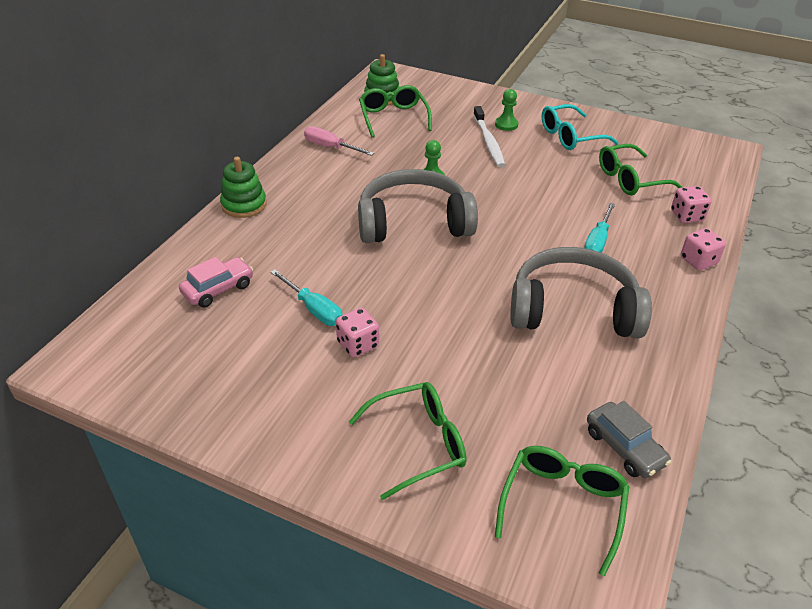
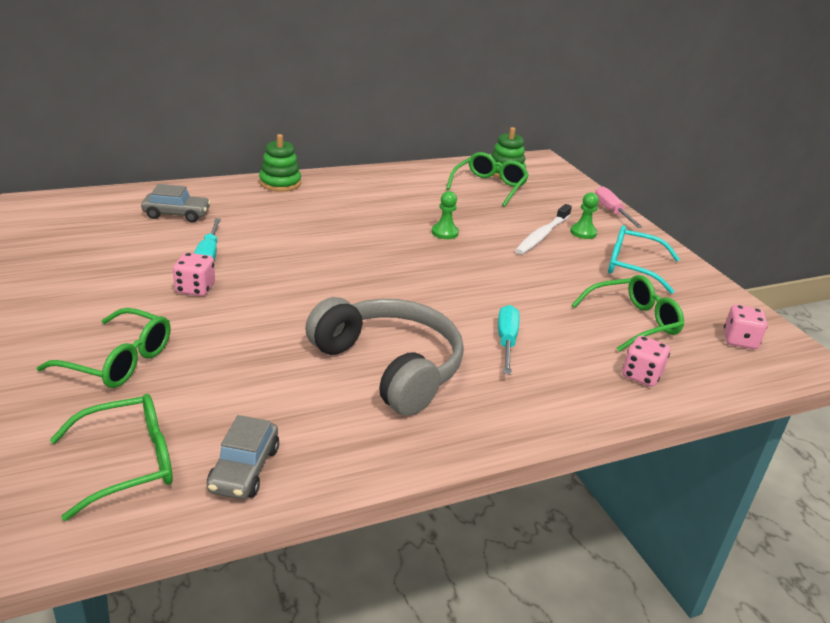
camera: 40 degrees right, 10 degrees down
pink car [179,257,253,307] -> grey car [141,184,211,222]
pink screwdriver [304,126,374,156] -> pink screwdriver moved to [595,186,642,228]
grey headphones [358,169,478,243] -> none
turquoise screwdriver [584,203,615,253] -> turquoise screwdriver turned 120 degrees clockwise [498,305,520,375]
green glasses [599,144,683,195] -> green glasses turned 135 degrees clockwise [572,275,684,352]
pink dice [681,228,726,270] -> pink dice moved to [724,305,767,349]

